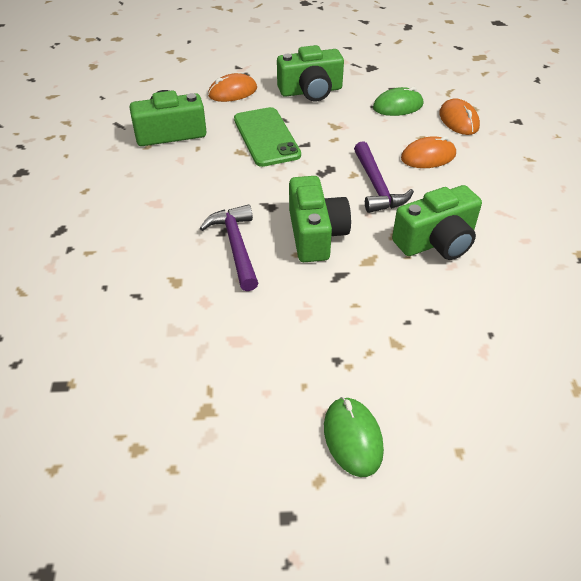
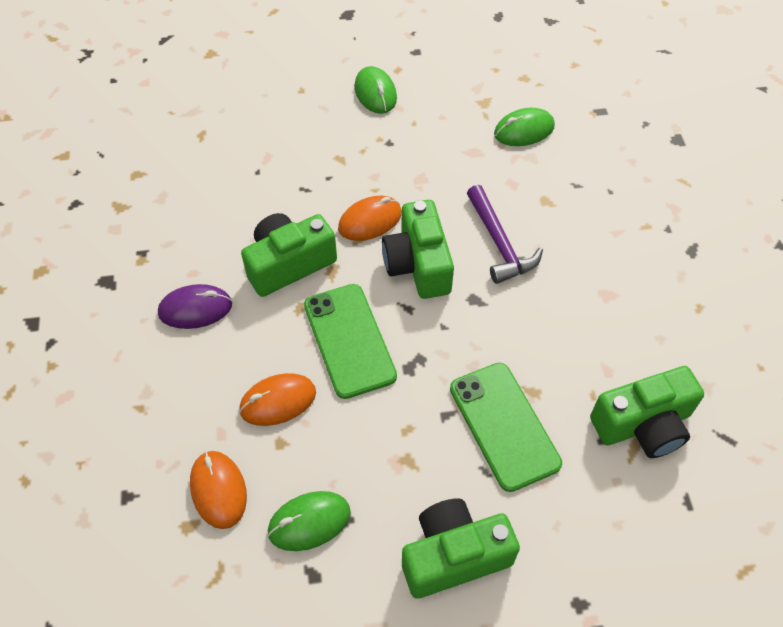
camera: 175 degrees right, 10 degrees up
orange mouse [208,73,257,102] -> orange mouse moved to [338,196,402,241]
purple hammer [354,141,414,213] -> green phone [304,284,397,399]
none -> purple mouse [158,284,232,329]
none -> green mouse [494,108,555,146]

